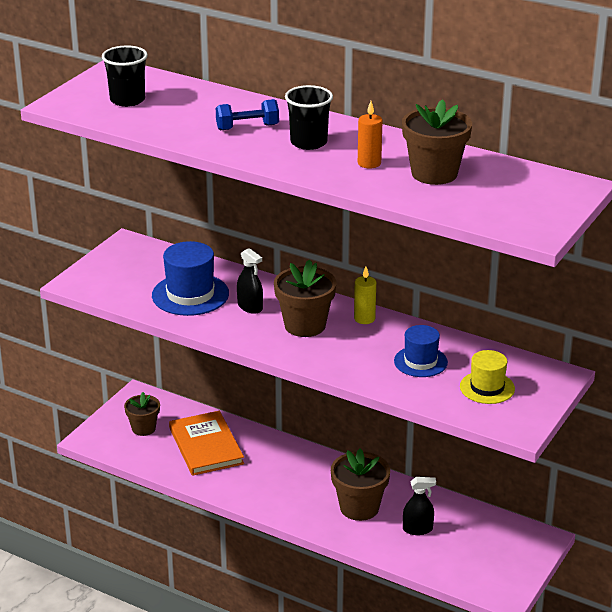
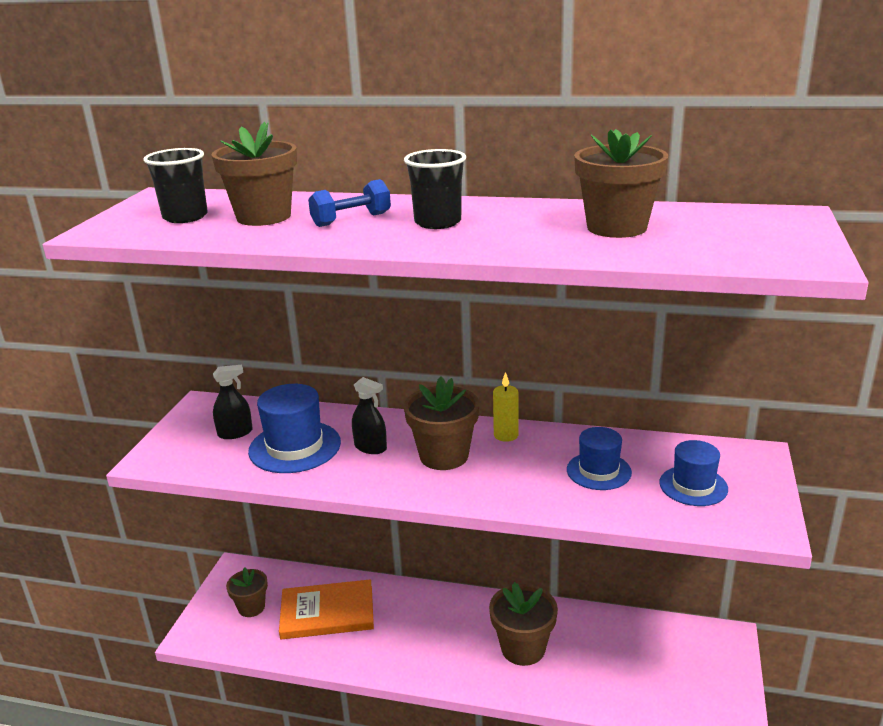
camera: 15 degrees left, 5 degrees down
orange book [169,411,244,476] -> orange book turned 60 degrees counterclockwise [279,579,374,639]
orange candle [358,101,383,169] -> none
black spray bottle [403,477,436,535] -> black spray bottle moved to [213,365,253,439]
yellow hat [460,350,515,404] -> blue hat [659,440,728,506]
none -> brown flower pot [212,122,297,226]

